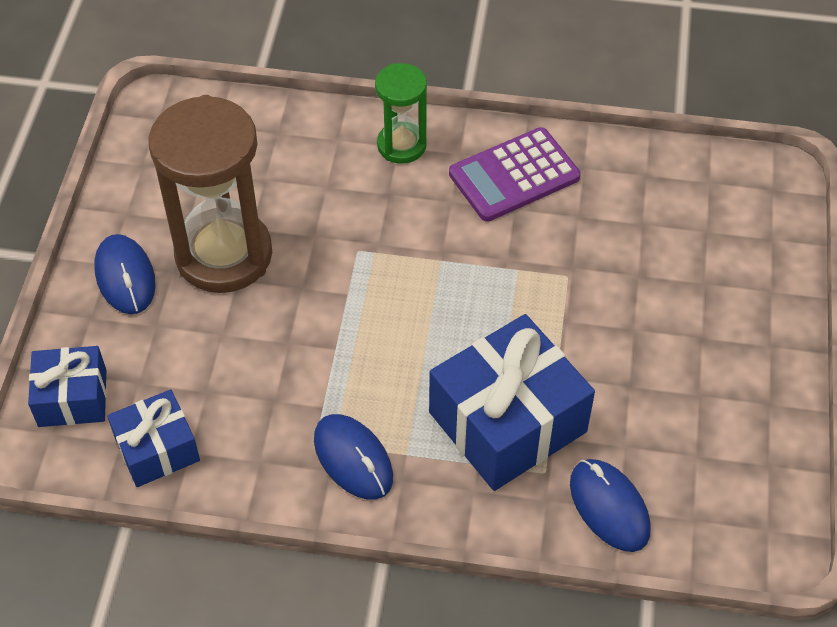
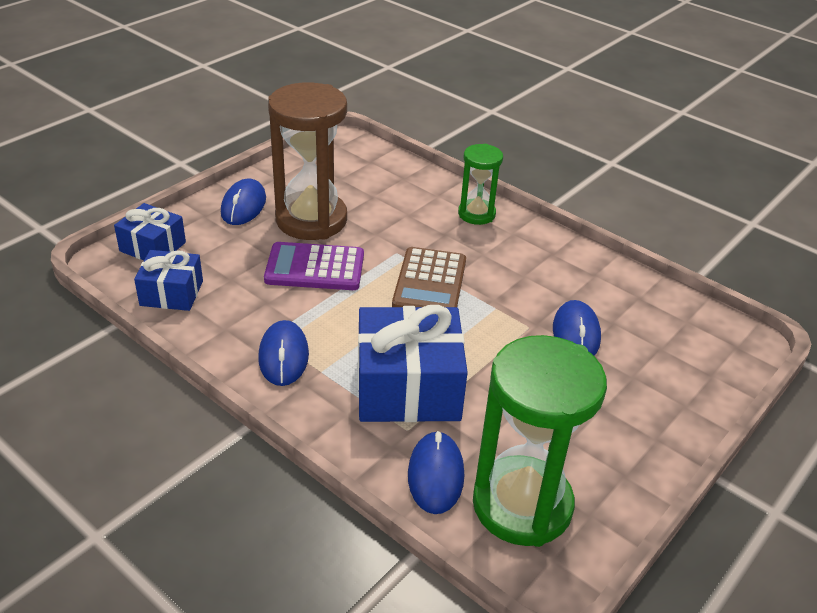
camera: 30 degrees right, 15 degrees down
purple calculator [449,127,581,222] -> purple calculator moved to [264,242,364,290]
none -> brown calculator [392,247,466,307]
none -> green hourglass [473,335,607,547]
none -> blue mouse [553,300,601,355]

